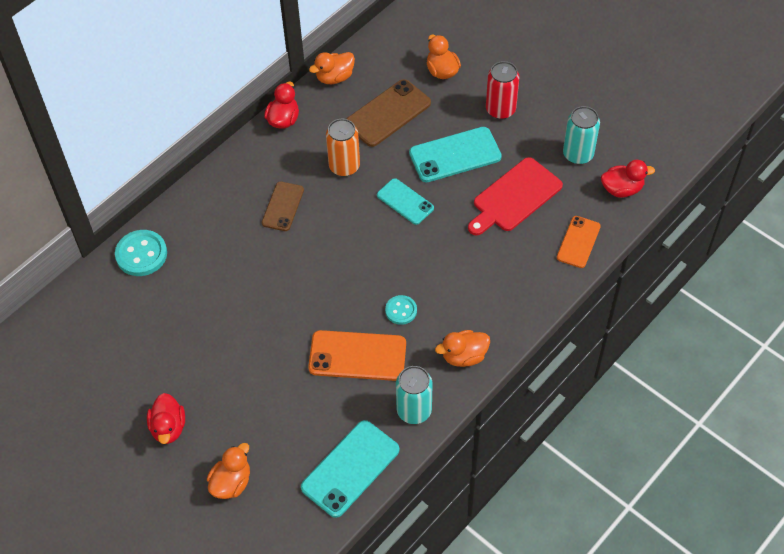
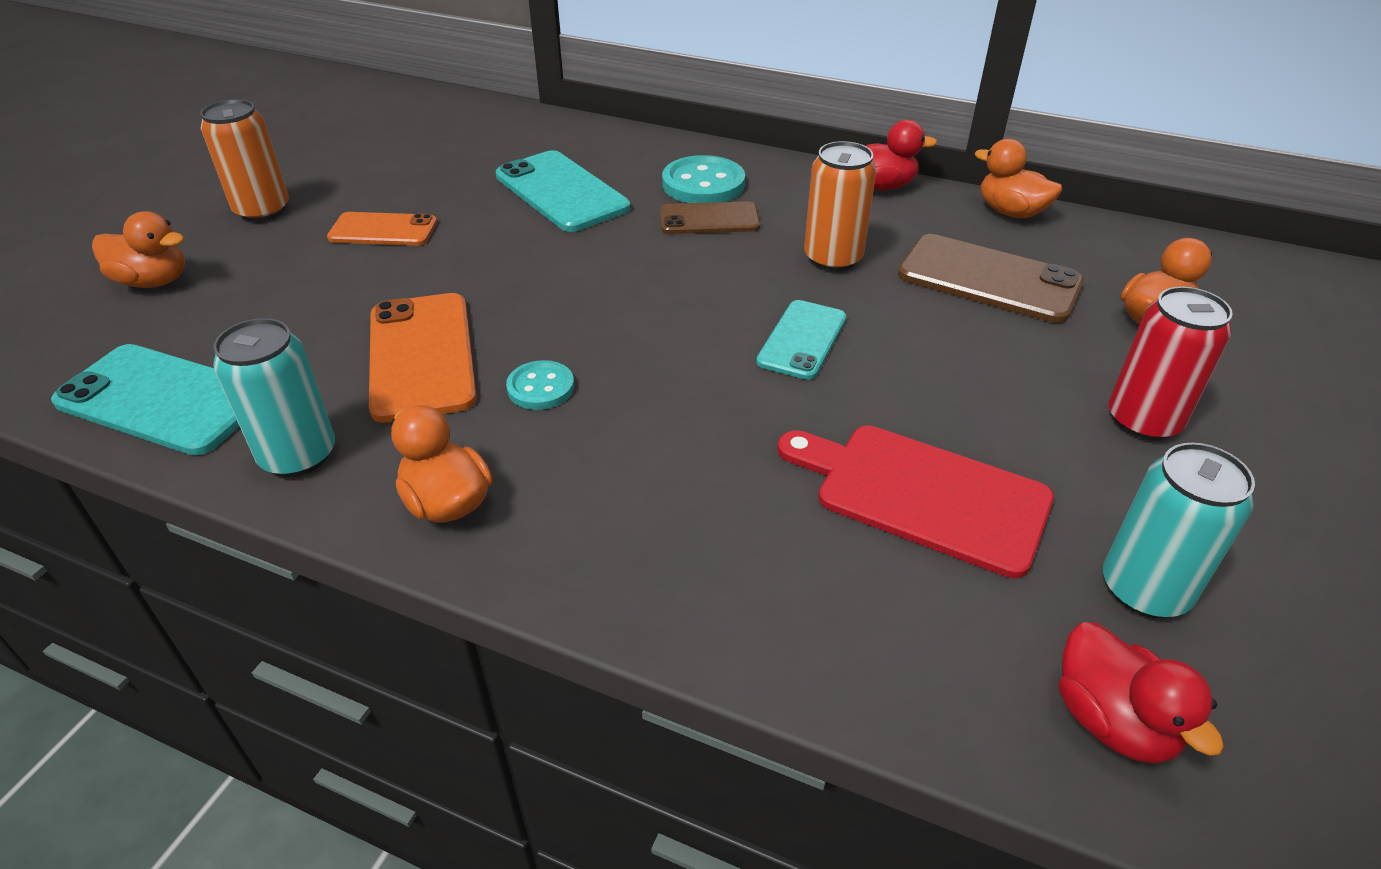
camera: 70 degrees right, 15 degrees down
turquoise button [115,230,167,276] -> turquoise button moved to [662,155,745,203]
red duck [147,393,185,444] -> orange can [200,99,289,222]
turquoise phone [409,127,502,182] -> turquoise phone moved to [496,150,630,232]
orange phone [557,216,601,268] -> orange phone moved to [327,212,437,246]

